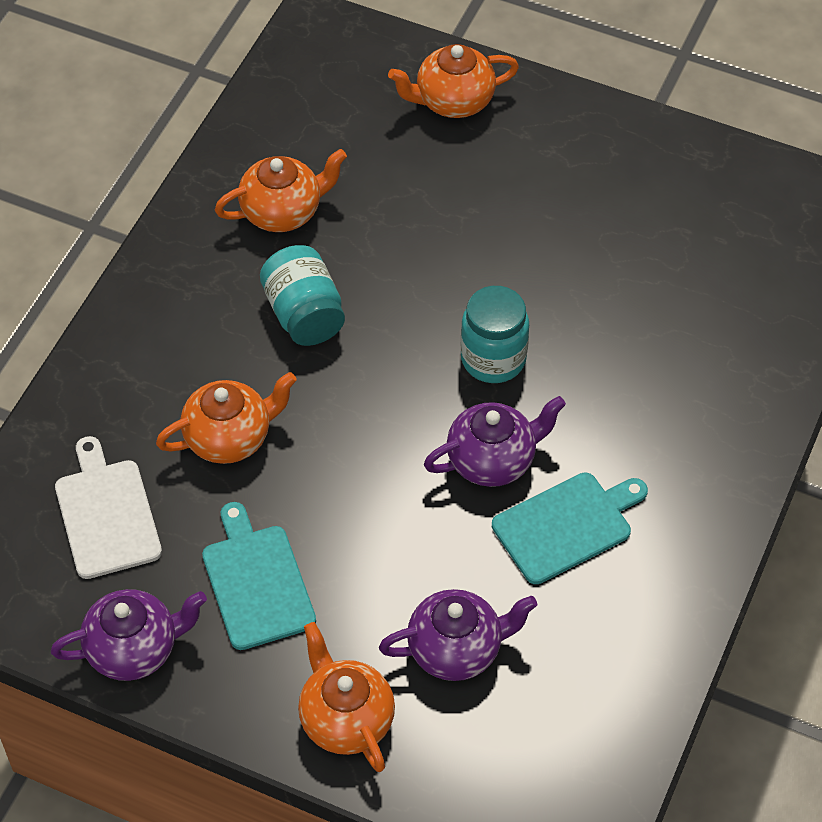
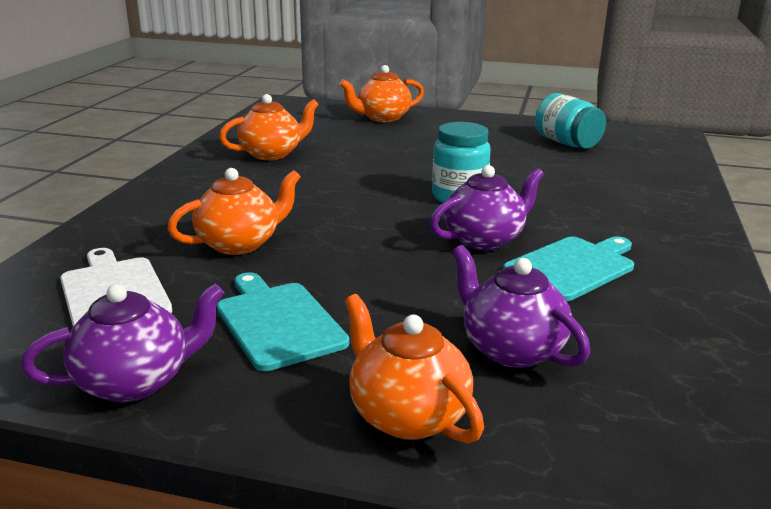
camera: 10 degrees left, 30 degrees down
turquoise jar [260,245,345,346] -> turquoise jar moved to [535,93,606,149]
purple teapot [379,589,537,681] -> purple teapot turned 105 degrees counterclockwise [452,245,590,368]

